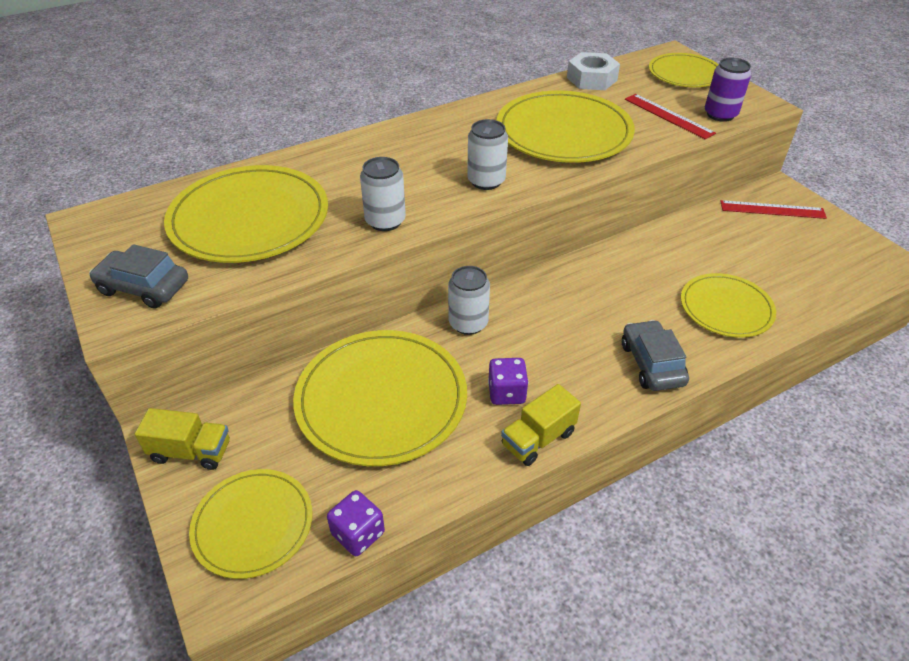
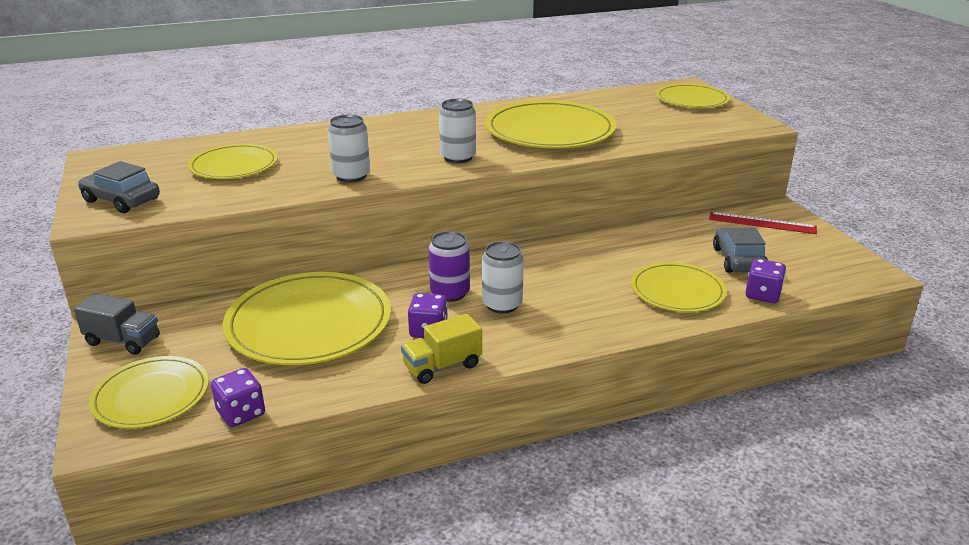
camera: 10 degrees right, 15 degrees down
yellow truck [135,408,230,470] -> grey truck [74,293,160,355]
yellow plate [164,165,328,263] -> yellow plate [188,144,278,179], size x0.60
white can [448,266,490,335] -> white can moved to [482,241,524,314]
white nut [567,52,620,90] -> none
grey car [622,320,689,391] -> grey car moved to [713,227,768,273]
red ruler [625,94,716,139] -> none
purple can [705,58,751,122] -> purple can moved to [429,231,470,302]
none -> purple dice [745,259,786,303]

